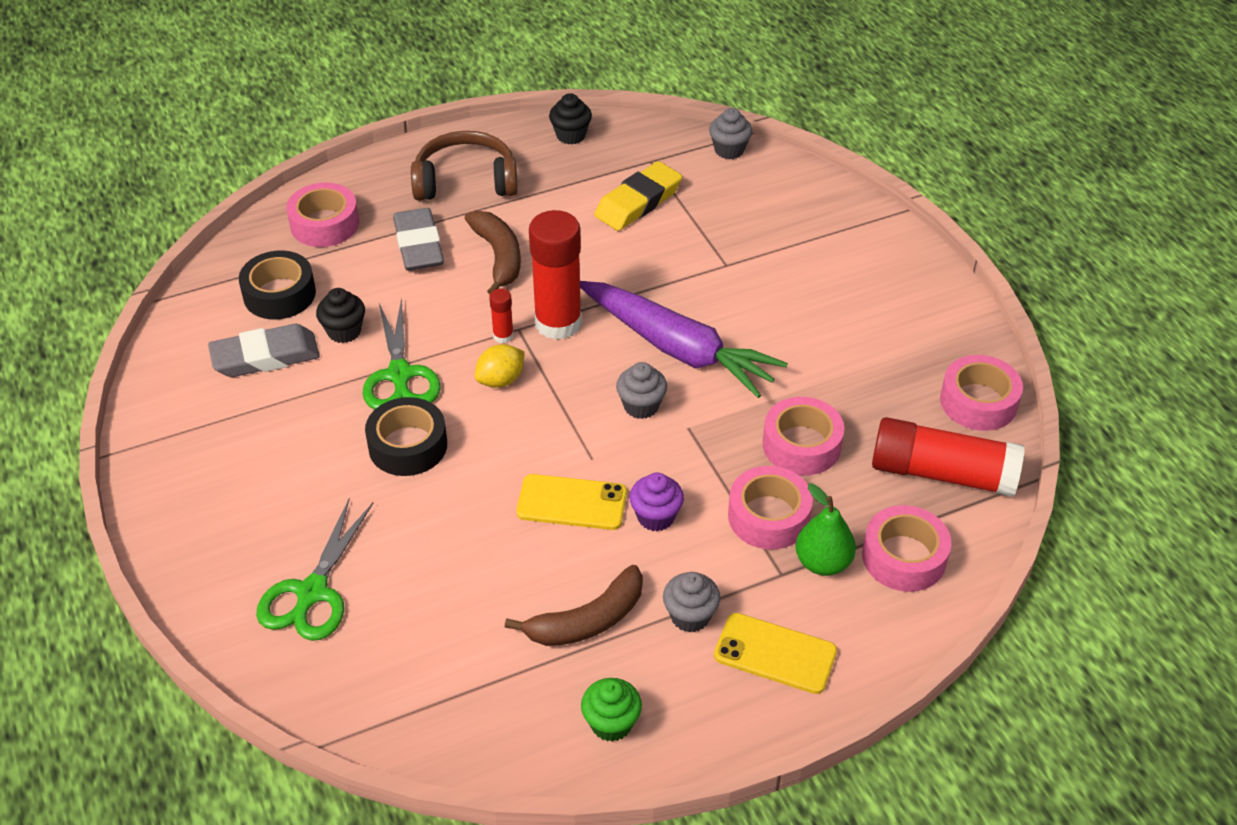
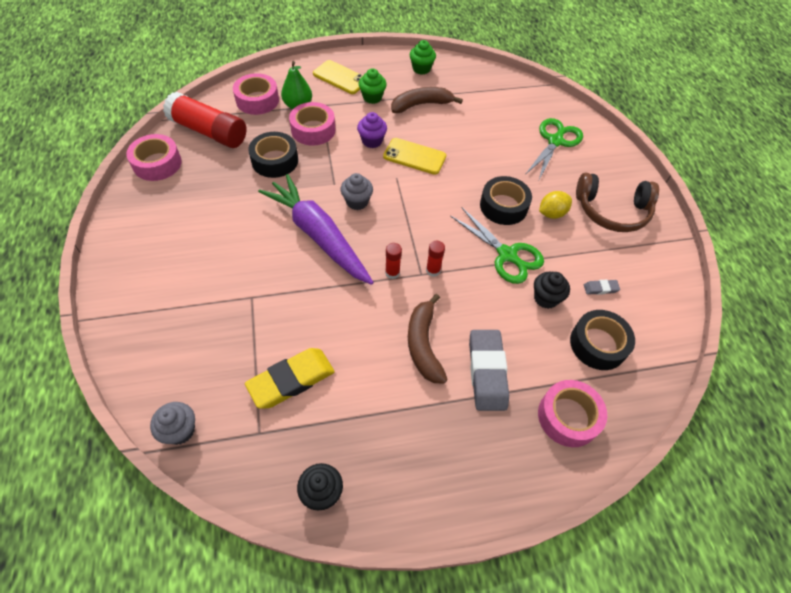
camera: 170 degrees left, 10 degrees up
grey eraser [208,324,320,377] -> grey eraser [584,280,620,295], size x0.45
green scissors [362,298,441,410] -> green scissors turned 135 degrees clockwise [450,207,544,284]
brown headphones [411,131,518,201] -> brown headphones moved to [576,173,659,232]
yellow lemon [475,344,525,388] -> yellow lemon moved to [539,191,572,219]
red glue stick [529,210,582,340] -> red glue stick [385,243,402,279], size x0.43
grey cupcake [663,572,721,632] -> green cupcake [359,68,387,104]
pink tape [762,397,844,475] -> black tape [248,132,298,178]

